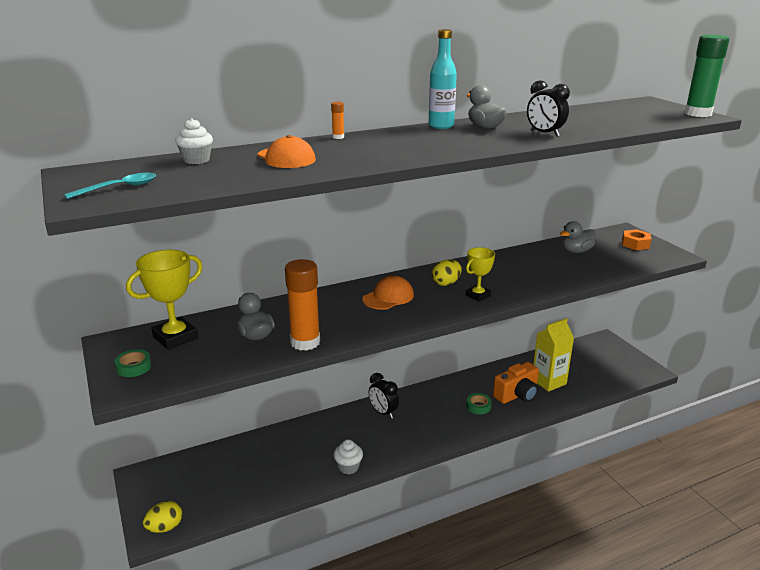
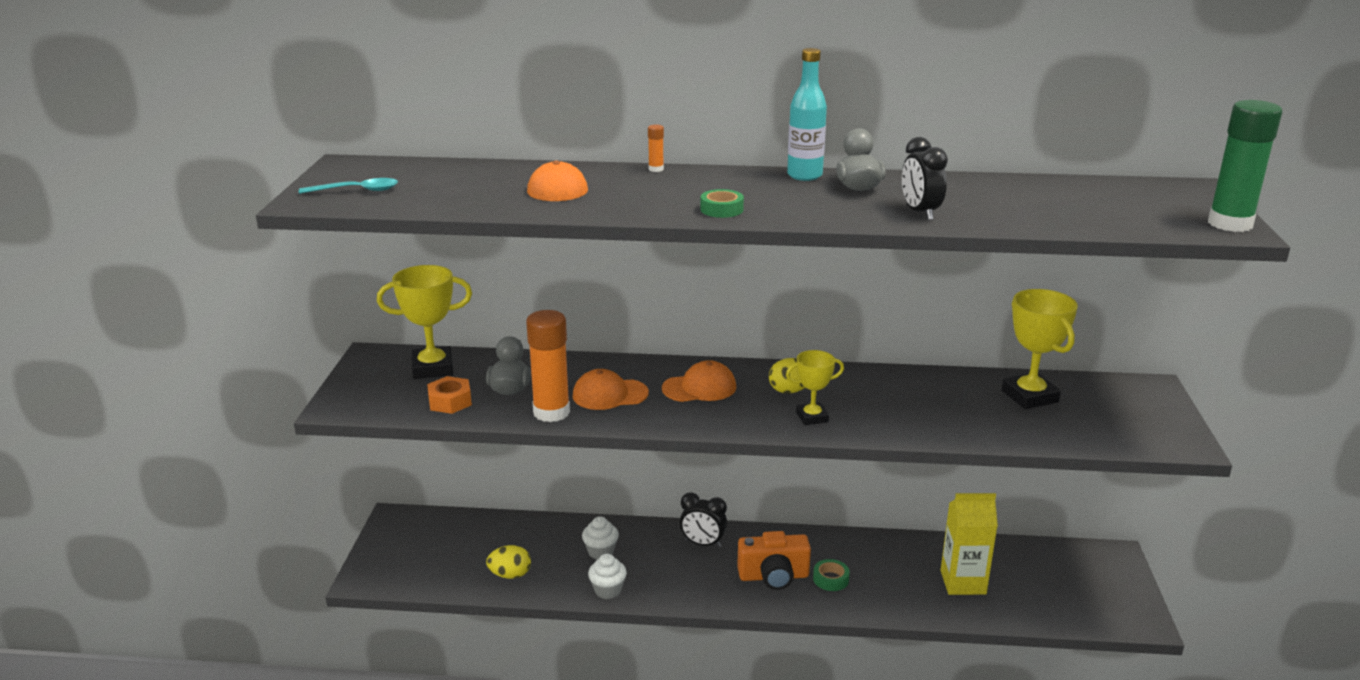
camera: 30 degrees right, 0 degrees up
green tape [115,349,151,377] -> green tape moved to [700,189,744,218]
yellow egg [143,501,182,533] -> yellow egg moved to [486,545,531,579]
white cupcake [175,118,213,164] -> white cupcake moved to [582,516,619,559]
black clock [369,373,399,419] -> black clock turned 60 degrees counterclockwise [680,492,727,548]
orange camera [493,362,539,404] -> orange camera moved to [737,531,811,590]
grey duck [560,221,596,253] -> yellow trophy [1002,289,1078,409]
orange nut [622,229,651,250] -> orange nut moved to [427,376,472,414]
none -> orange cap [573,369,649,410]

